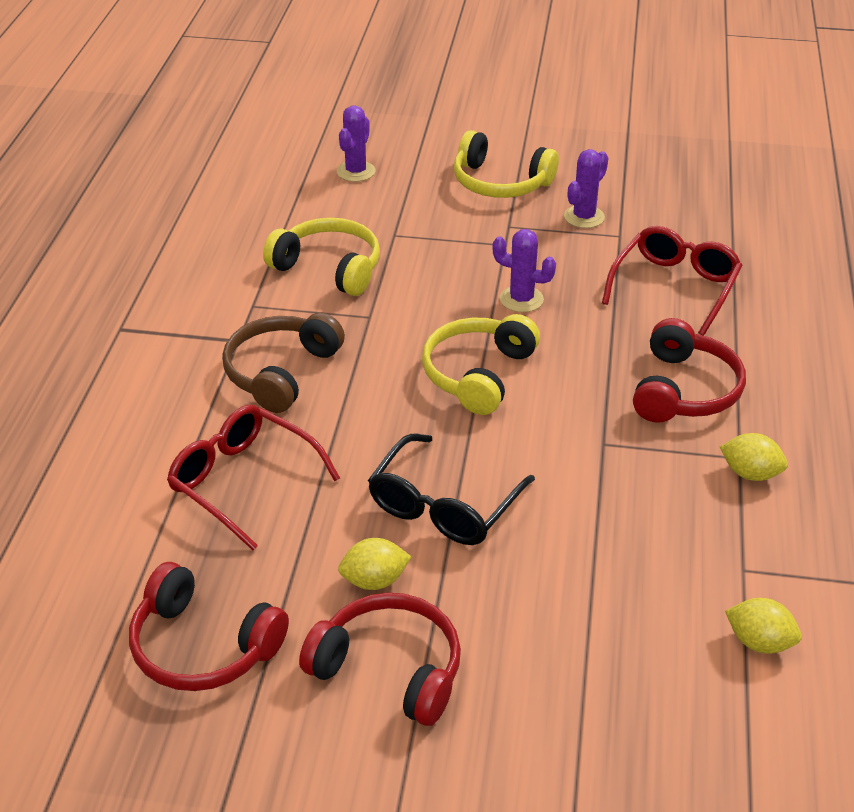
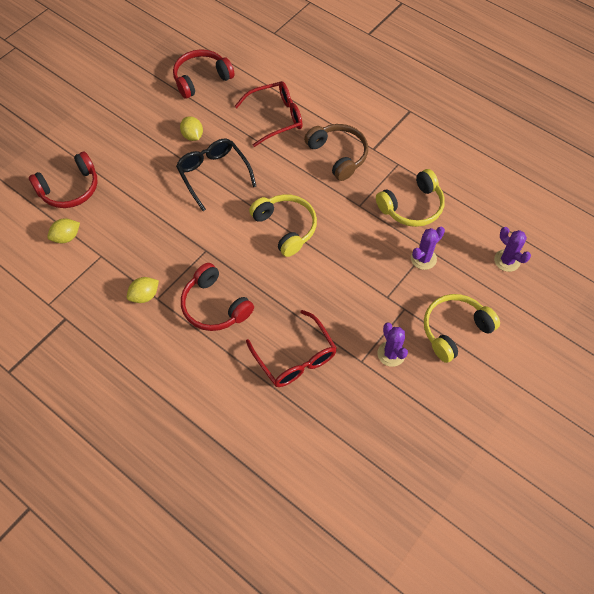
camera: 120 degrees right, 20 degrees up
red headphones [299,593,461,726] -> red headphones moved to [29,151,98,208]
yellow lemon [338,538,411,590] -> yellow lemon turned 45 degrees counterclockwise [180,116,203,141]
purple cactus [493,229,556,312] -> purple cactus moved to [411,227,445,270]

